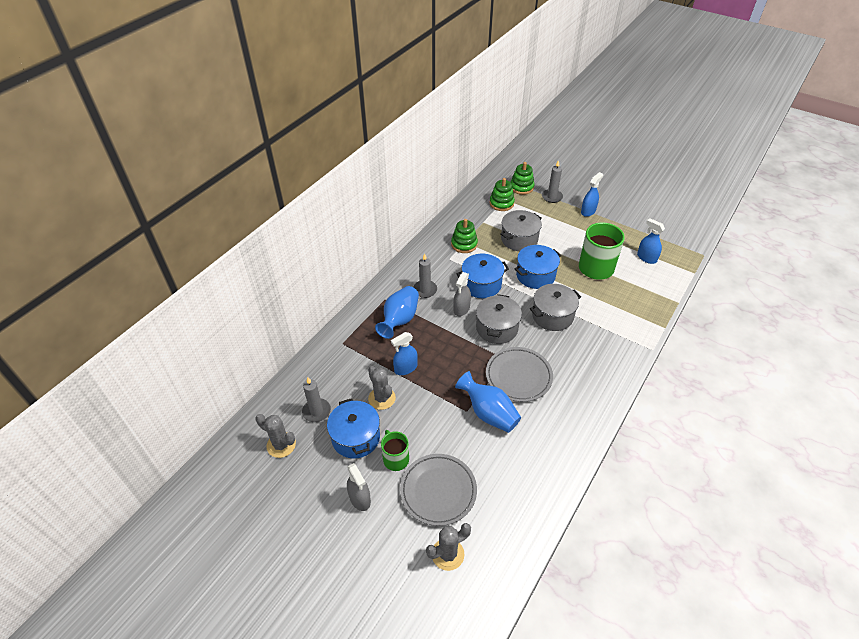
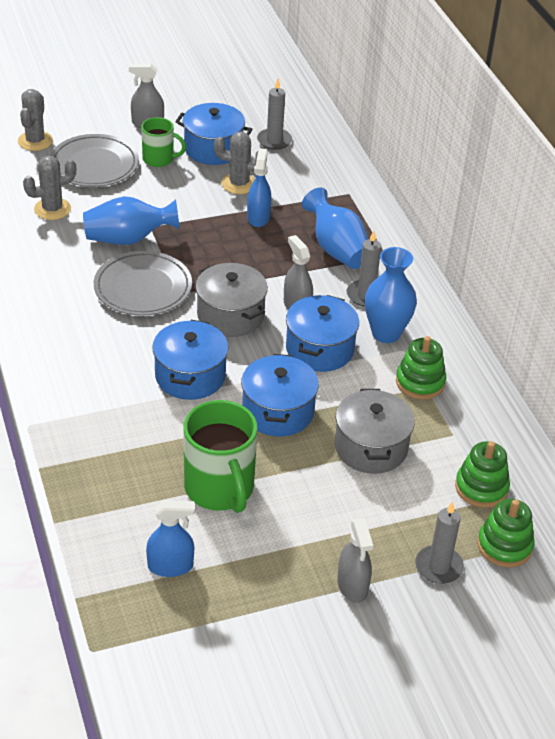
camera: 125 degrees right, 5 degrees down
grey cactus [255,414,296,458] -> grey cactus moved to [23,156,76,220]
grey pot [530,284,581,331] -> blue pot [152,320,228,400]
blue spray bottle [581,172,603,217] -> grey spray bottle [337,518,373,603]
none -> blue vase [365,247,417,343]

